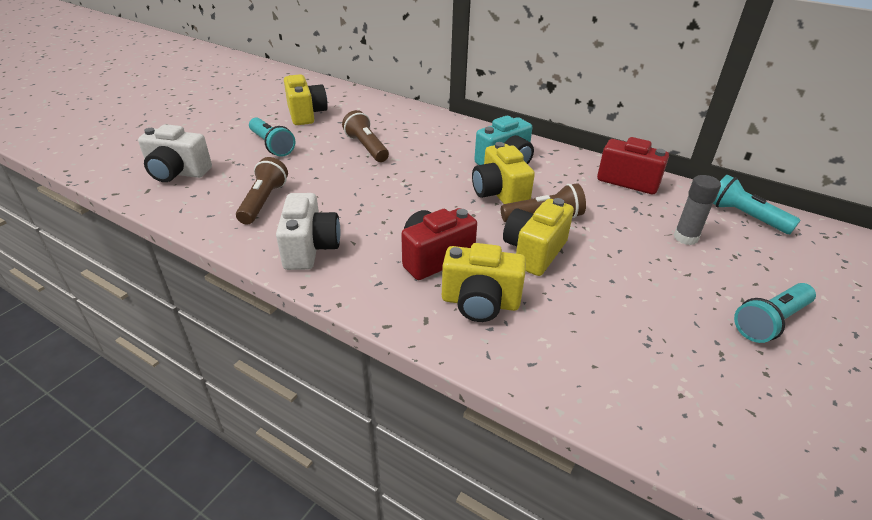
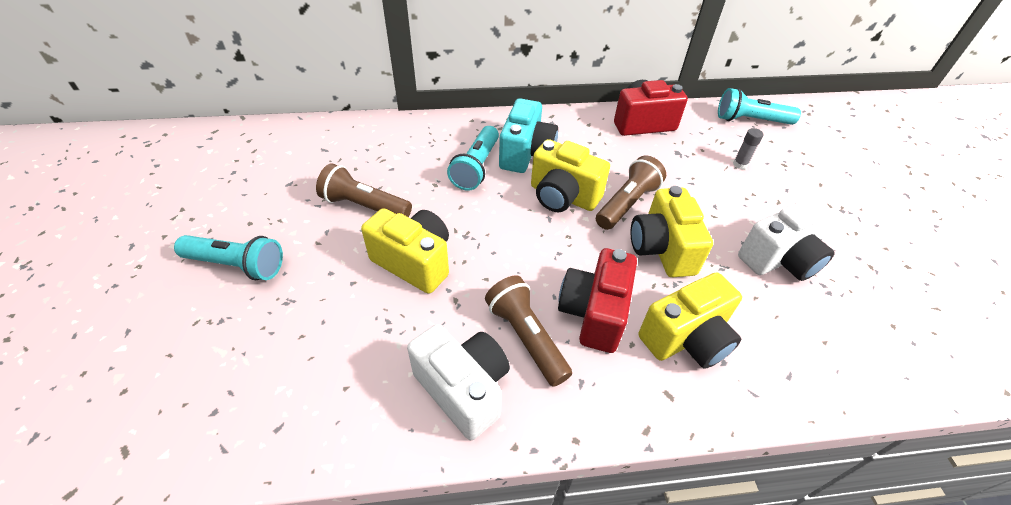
camera: 40 degrees left, 10 degrees up
white camera [138,124,212,182] -> white camera moved to [738,200,835,281]
brown flashlight [236,157,288,224] -> brown flashlight moved to [485,275,572,387]
yellow camera [284,74,328,125] -> yellow camera moved to [361,208,449,294]
grey glue stick [674,175,721,245] -> grey glue stick [733,128,763,169], size x0.61
turquoise flashlight [734,283,816,343] -> turquoise flashlight moved to [447,126,499,191]

